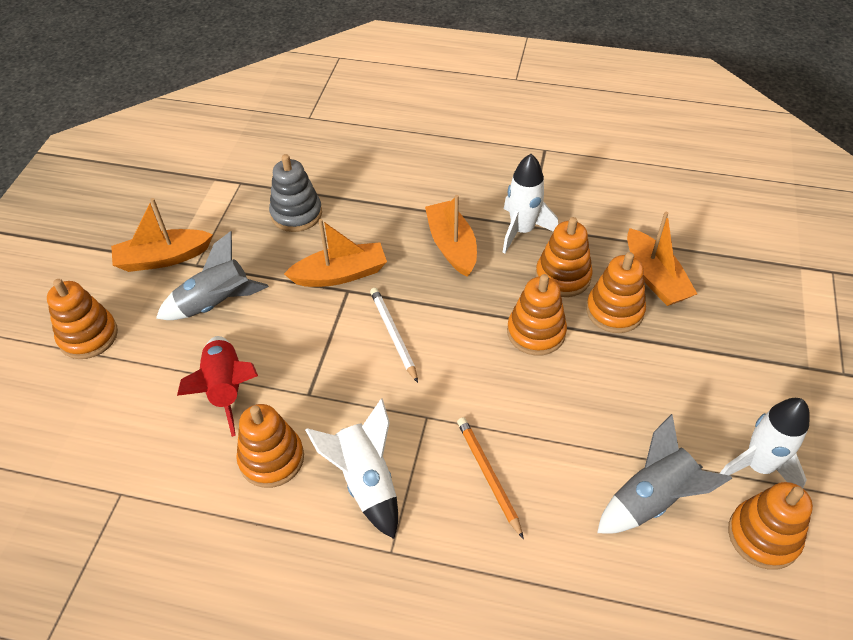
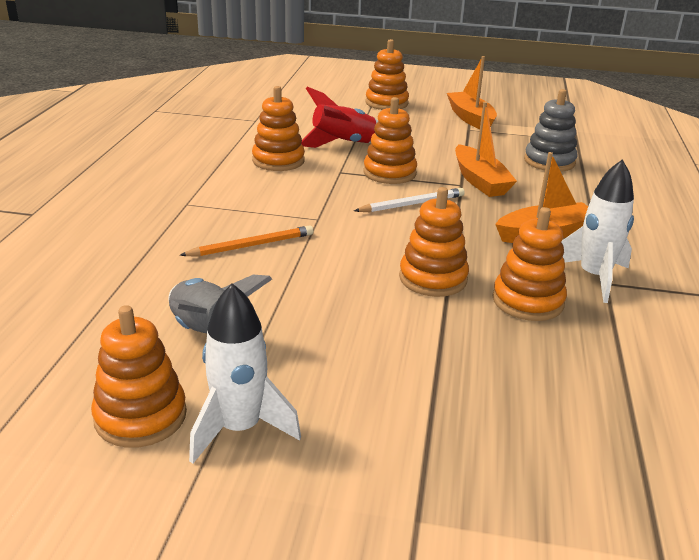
camera: 85 degrees right, 20 degrees down
grey rocket [156,231,269,320] -> none
white rocket [305,398,398,539] -> none
orange stacking toy [586,252,646,333] -> orange stacking toy moved to [364,97,417,184]
orange boat [627,212,697,306] -> none

